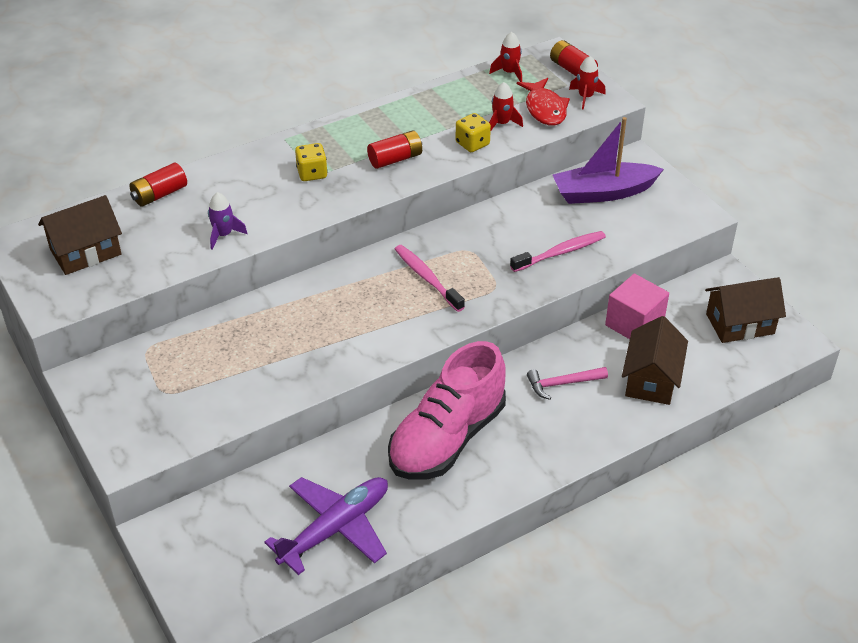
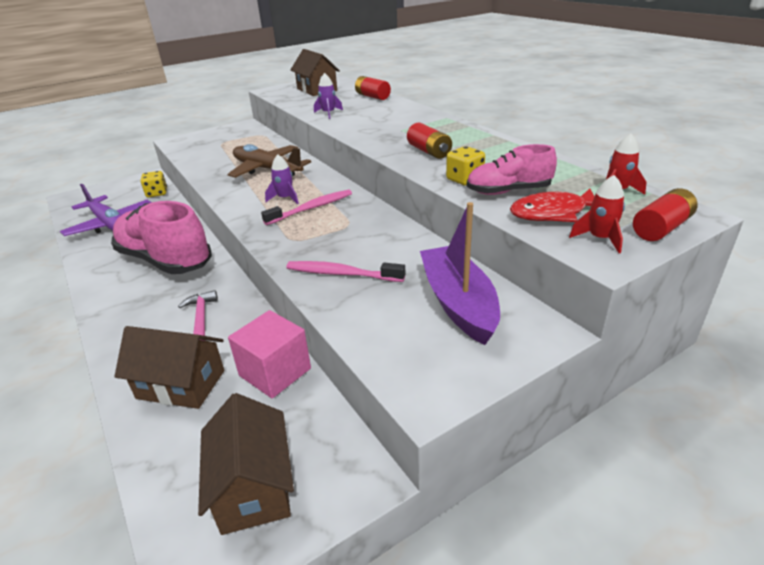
camera: 90 degrees right, 10 degrees down
yellow dice [295,143,328,181] -> yellow dice moved to [141,171,167,197]
red rocket [489,82,523,130] -> pink shoe [467,144,557,195]
pink toothbrush [510,231,606,272] -> pink toothbrush turned 135 degrees clockwise [287,261,405,282]
none -> brown plane [228,144,311,178]
none -> purple rocket [265,155,299,204]

